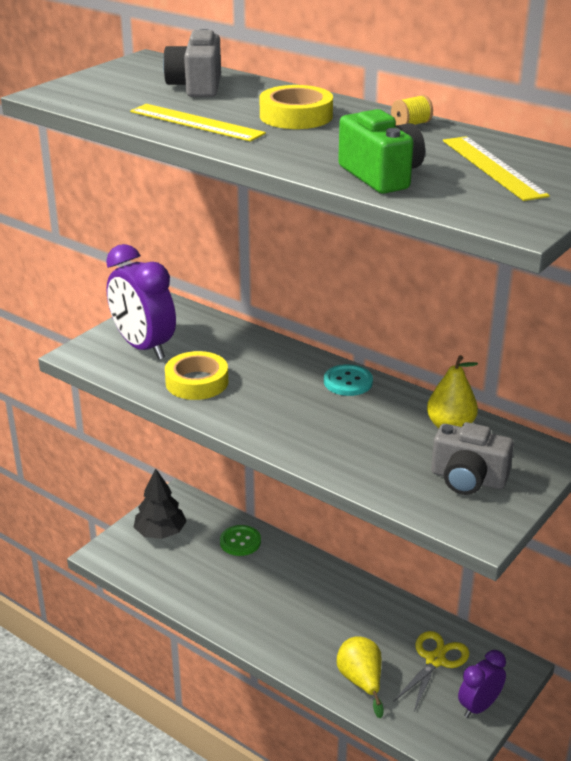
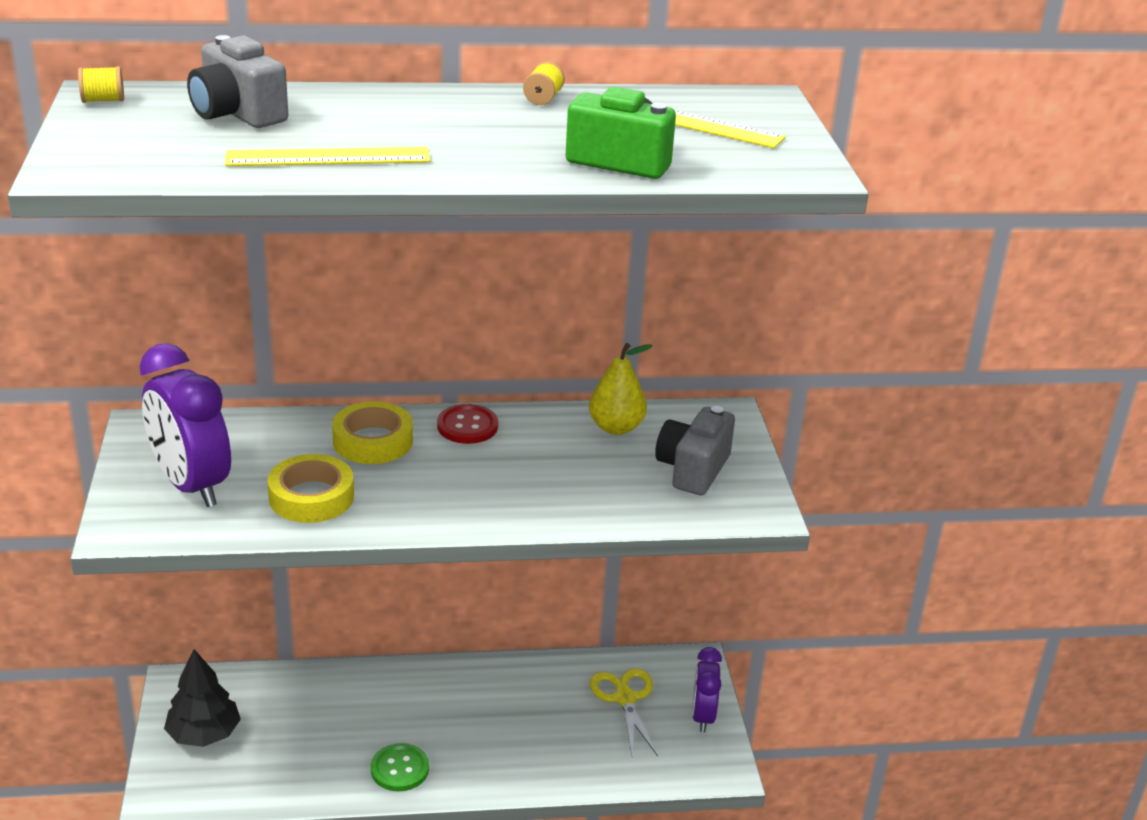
camera: 45 degrees left, 0 degrees up
purple clock [106,244,176,360] -> purple clock turned 45 degrees clockwise [140,343,231,507]
green button [220,525,261,556] -> green button moved to [371,743,429,791]
yellow tape [260,85,333,129] -> yellow tape moved to [332,401,413,464]
turquoise button [324,364,373,396] -> red button [437,404,498,444]
yellow pear [337,636,384,718] -> none
grey camera [431,422,514,495] -> grey camera turned 135 degrees clockwise [655,406,735,495]
none -> yellow spool [78,66,124,103]

